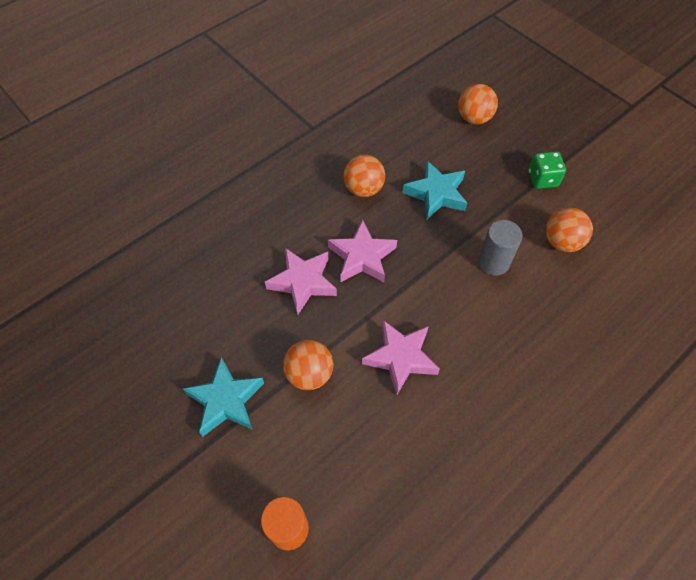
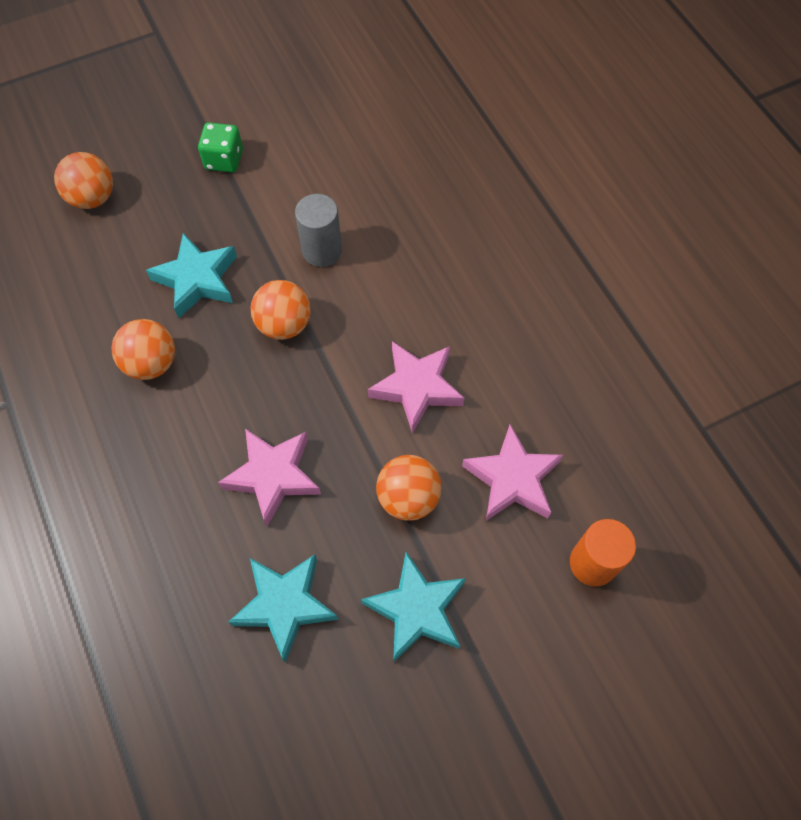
camera: 75 degrees left, 5 degrees up
pink star [328,219,397,282] -> pink star moved to [462,424,563,521]
orange ball [546,208,593,252] -> orange ball moved to [251,280,311,340]
none -> turquoise star [228,554,339,663]

